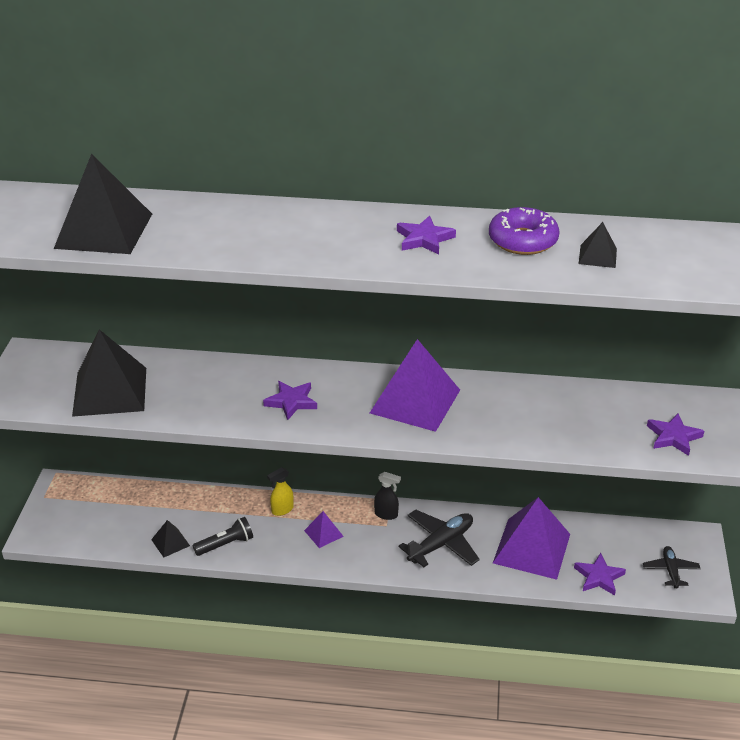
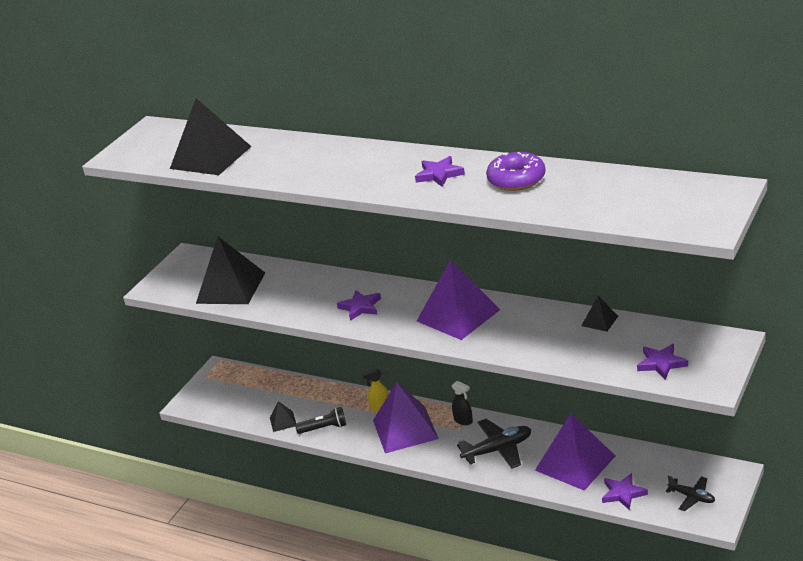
camera: 25 degrees right, 5 degrees down
purple pyramid [304,511,344,548] -> purple pyramid [373,382,439,453], size x2.21
black pyramid [579,222,617,268] -> black pyramid moved to [581,296,618,332]
black plane [643,546,701,588] -> black plane turned 105 degrees clockwise [666,476,715,511]

